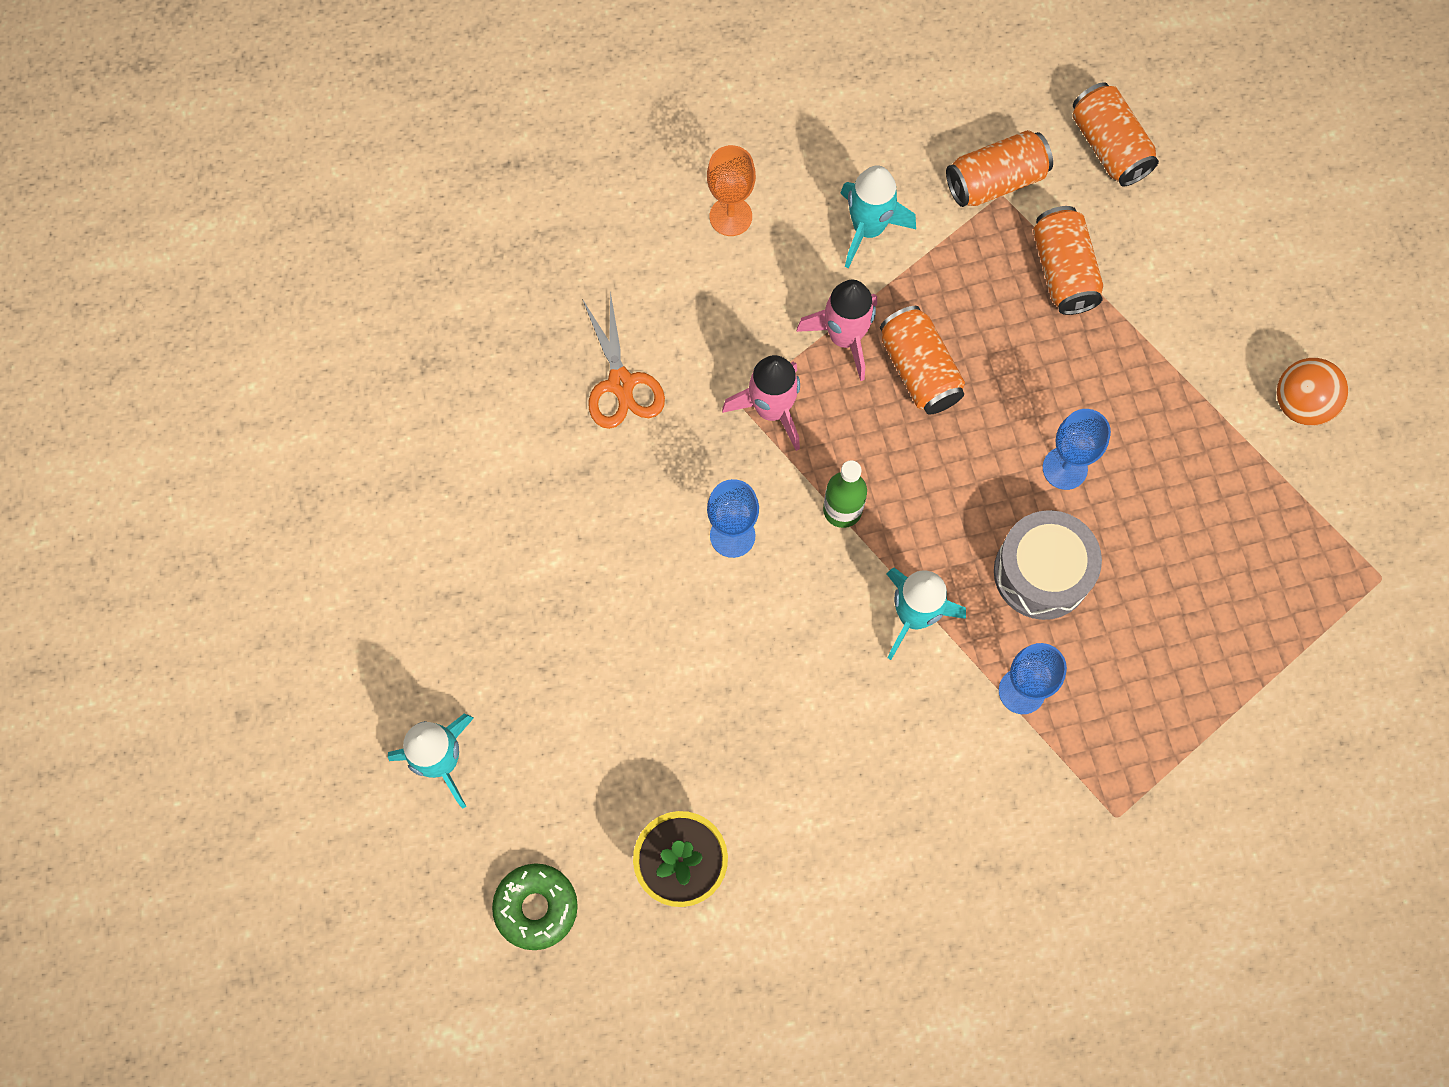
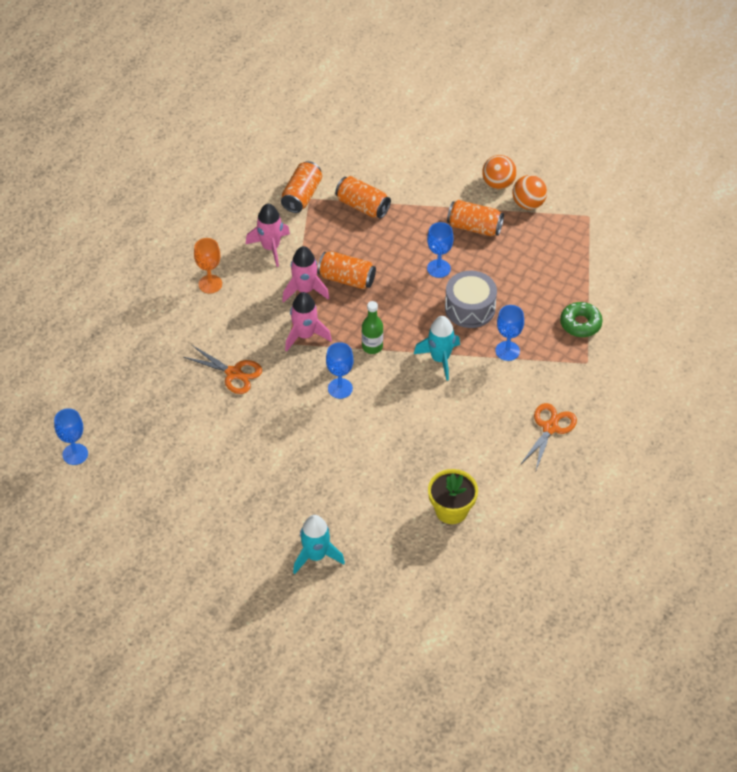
camera: 45 degrees left, 20 degrees down
green donut [492,863,578,950] -> green donut moved to [560,302,603,337]
turquoise rocket [840,165,916,268] -> pink rocket [246,204,290,267]
orange can [1073,82,1159,186] -> orange can moved to [447,200,504,236]
none -> blue goblet [54,408,88,465]
none -> orange ball [512,175,547,210]
none -> orange scissors [520,403,577,473]

